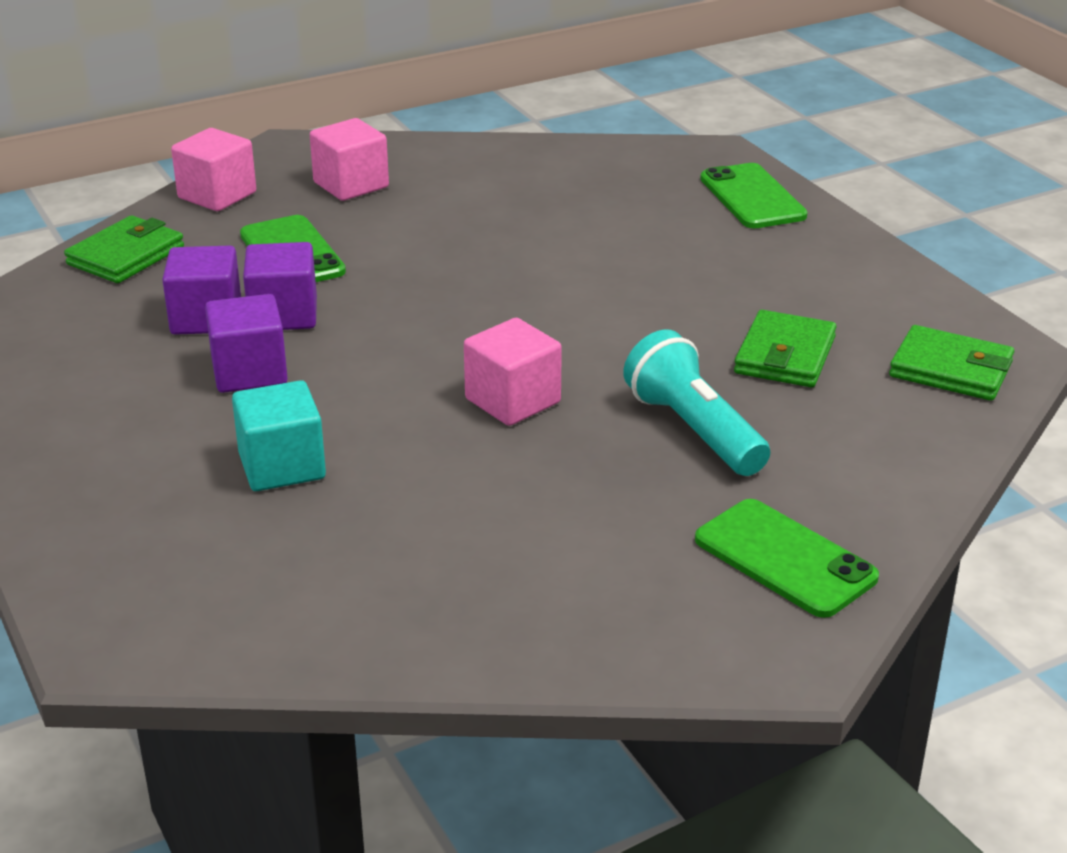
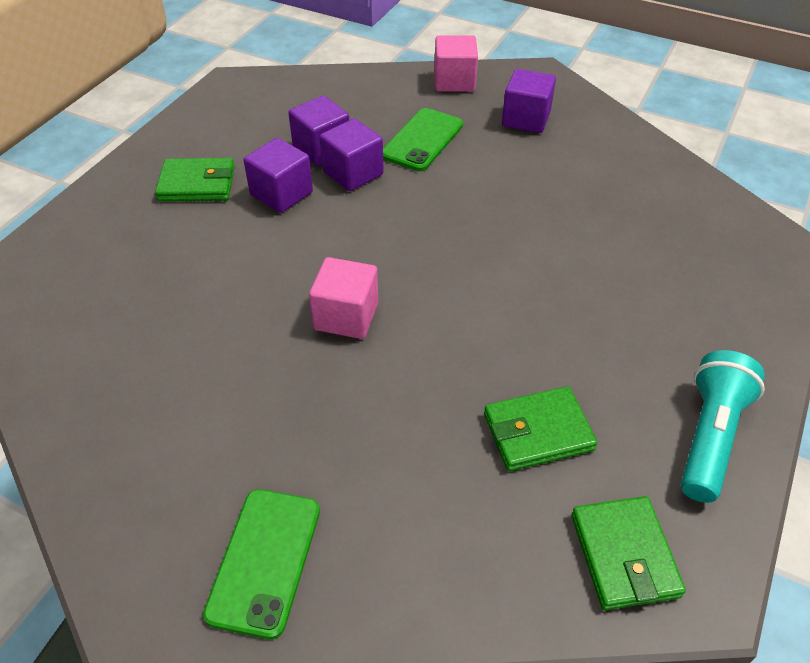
camera: 55 degrees right, 15 degrees up
green wallet [64,215,184,283] -> green wallet moved to [155,158,235,202]
turquoise cube [232,380,326,491] -> none
pink cube [310,118,389,201] -> purple cube [502,69,556,133]
turquoise flashlight [623,329,770,476] -> turquoise flashlight moved to [681,350,765,503]
green phone [700,163,808,228] -> none

